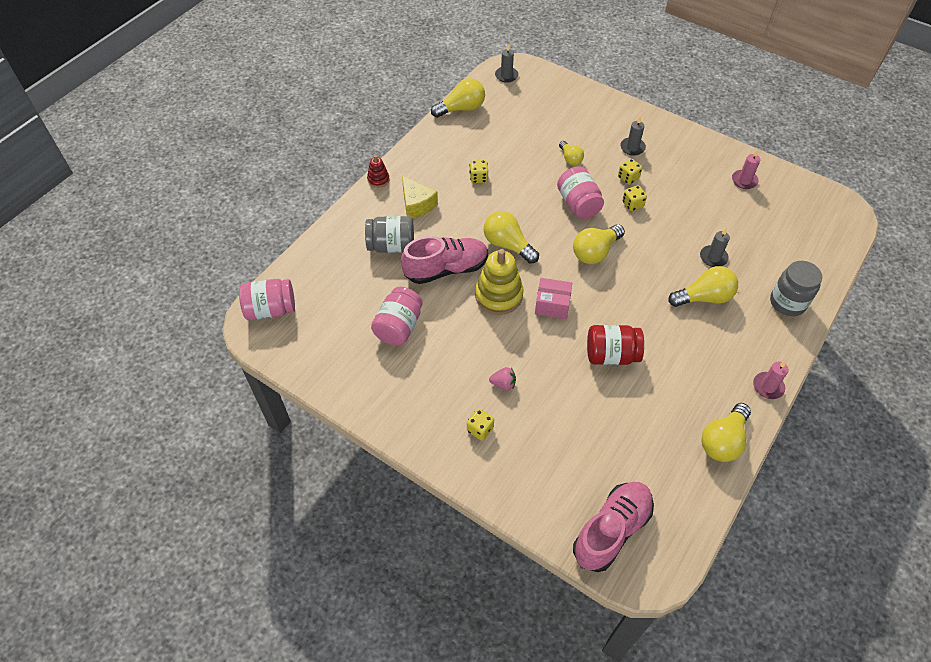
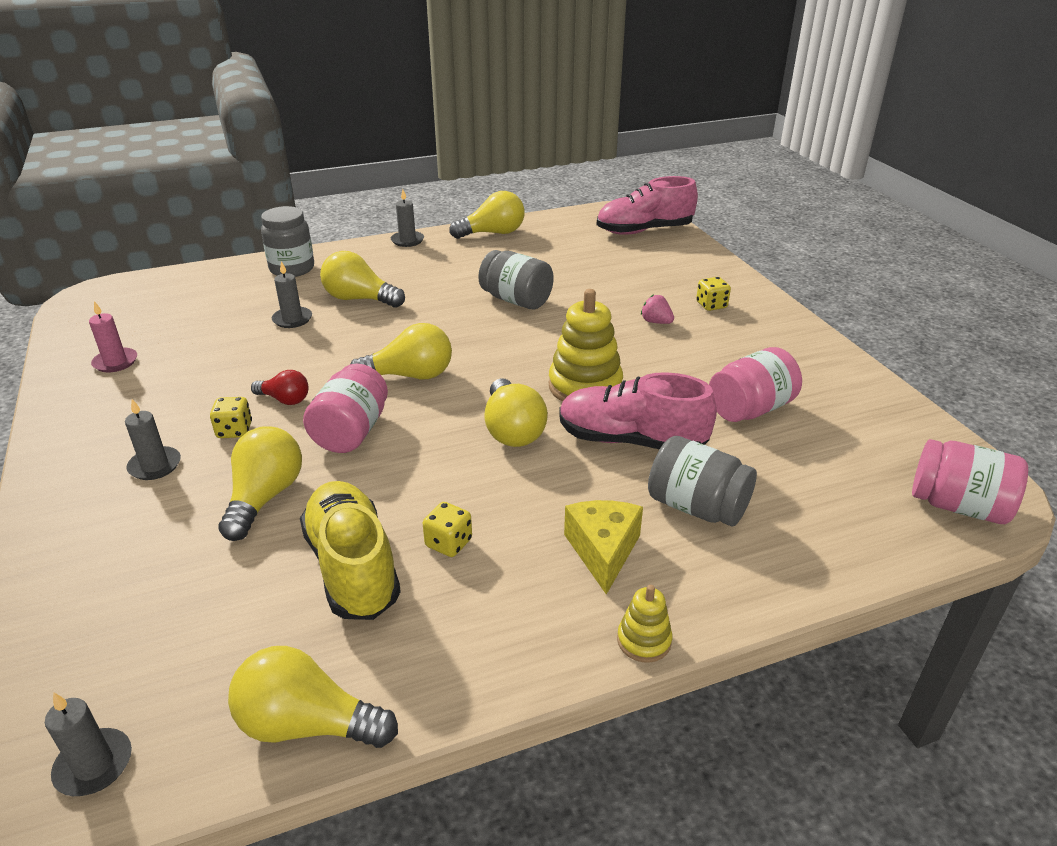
camera: 145 degrees left, 20 degrees down
red stacking toy [367,155,389,188] -> yellow stacking toy [617,585,672,663]
pink box [535,278,572,319] -> none
yellow light bulb [559,141,584,165] -> yellow light bulb [218,426,302,541], size x1.66
red jar [587,325,644,365] -> grey jar [478,250,554,309]
yellow dice [622,185,647,211] -> red light bulb [251,370,309,405]
pink candle [753,361,789,399] -> grey candle [391,190,424,247]
none -> yellow shoe [300,481,401,620]

